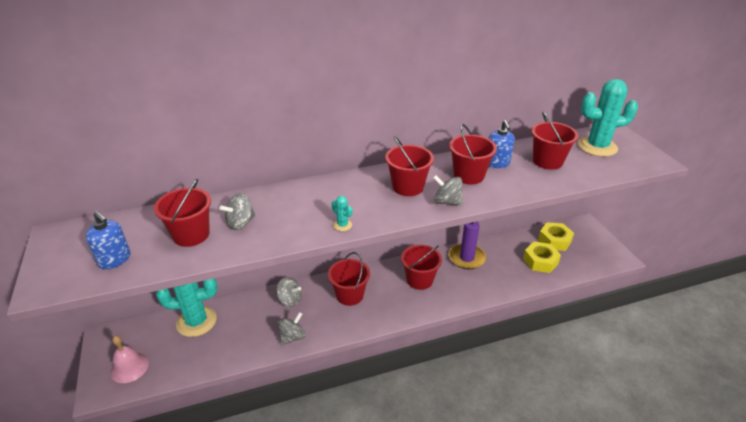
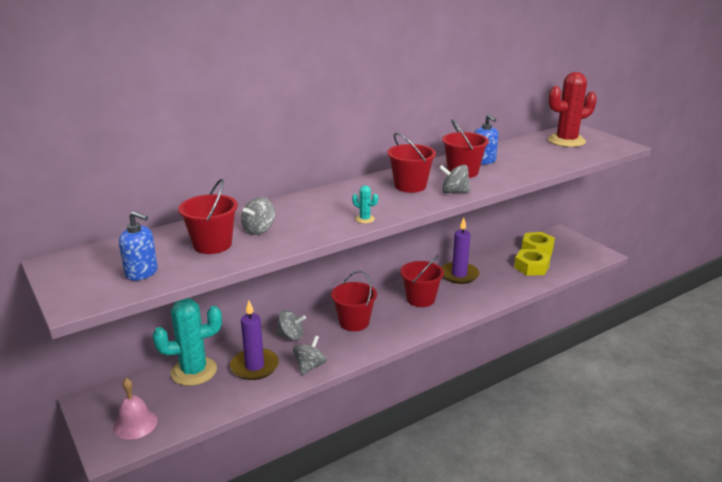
camera: 15 degrees left, 10 degrees down
red bucket [532,112,578,170] -> none
turquoise cactus [578,79,638,157] -> red cactus [548,72,597,147]
none -> purple candle [230,300,279,380]

